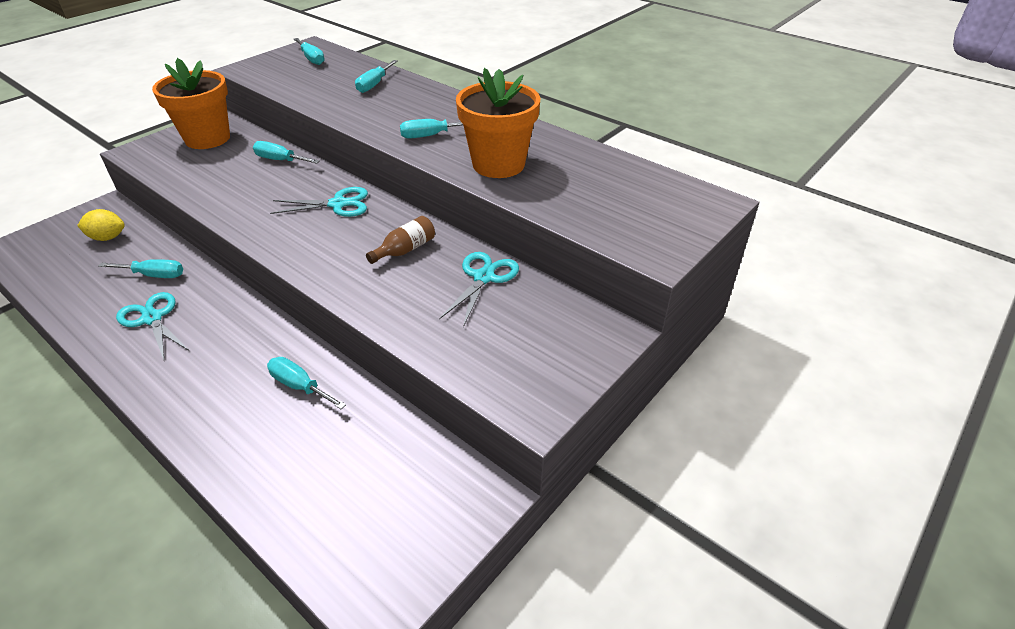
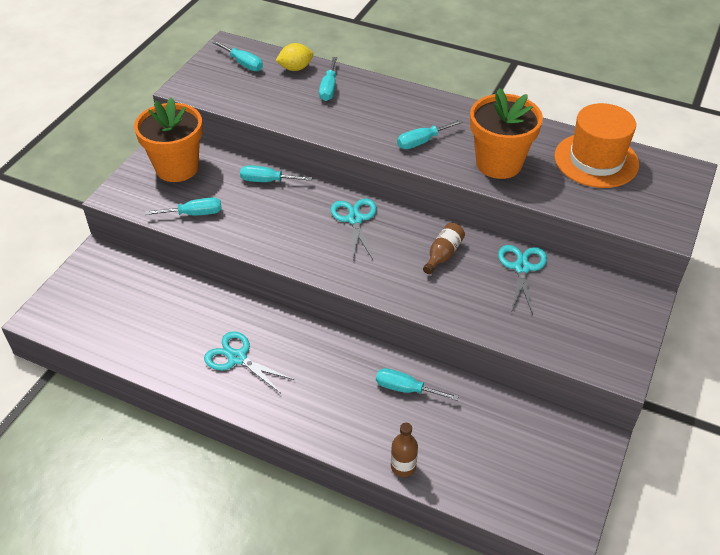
camera: 15 degrees left, 5 degrees up
yellow lemon [77,209,125,241] -> yellow lemon moved to [275,43,313,71]
turquoise screwdriver [98,259,183,278] -> turquoise screwdriver moved to [145,197,222,216]
turquoise scissors [270,187,368,217] -> turquoise scissors turned 75 degrees counterclockwise [331,198,377,259]
none -> brown bottle [391,423,418,477]
none -> orange hat [554,103,639,188]

